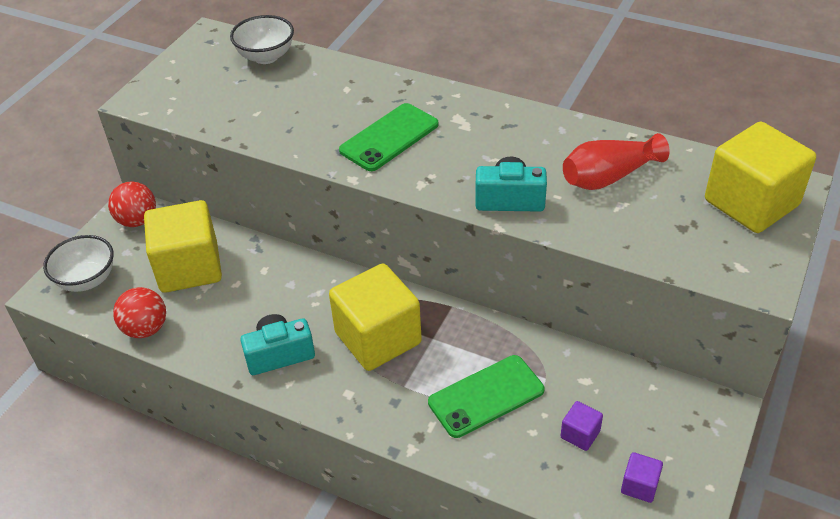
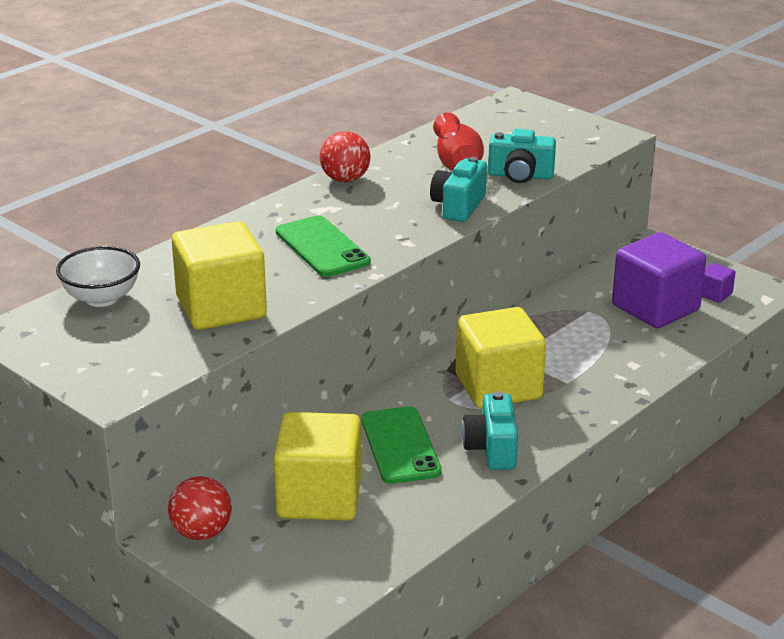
camera: 75 degrees left, 15 degrees down
white bowl [43,235,114,292] -> none
red ball [113,287,166,338] -> red ball moved to [320,131,371,182]
green phone [428,355,544,438] -> green phone moved to [361,406,442,484]
purple cube [560,401,603,451] -> purple cube [612,232,706,328], size x2.36
yellow cube [705,122,816,233] -> yellow cube moved to [172,221,267,330]
none -> turquoise camera [488,129,556,183]

